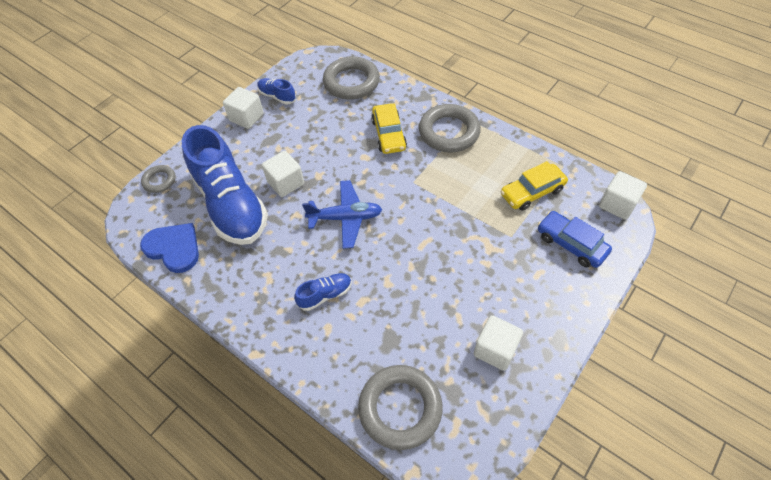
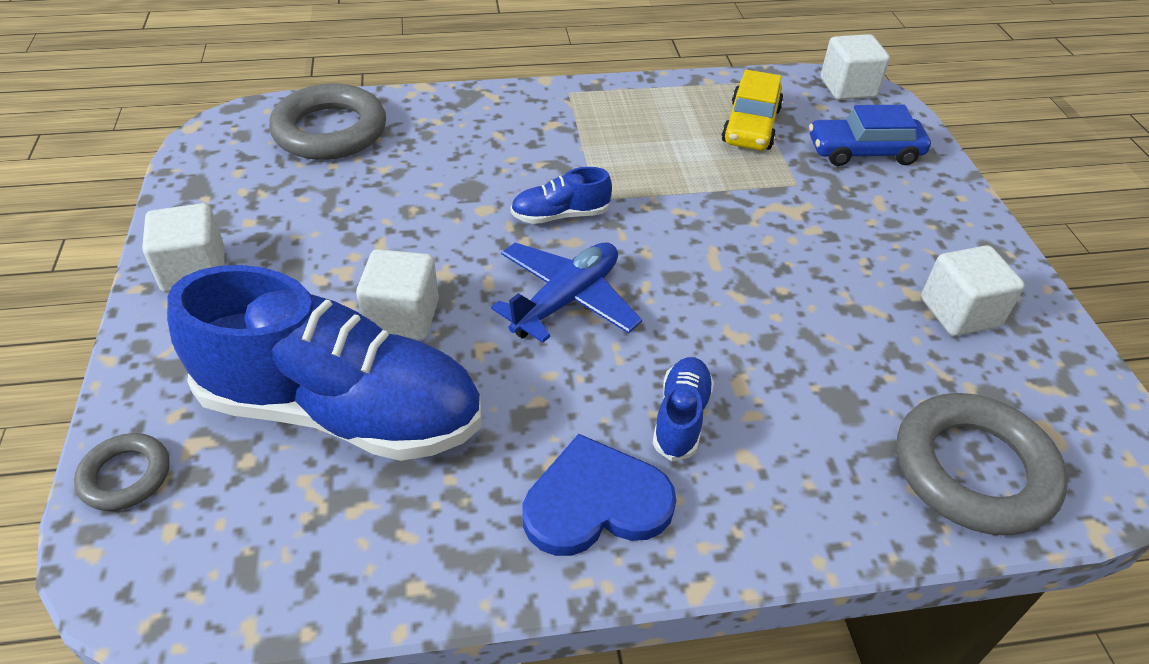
camera: 50 degrees left, 10 degrees down
blue heart [140,223,199,273] -> blue heart moved to [523,434,676,556]
blue shoe [257,78,296,104] -> blue shoe moved to [511,167,612,224]
yellow car [371,103,407,154] -> none
grey ring [419,104,481,152] -> none

